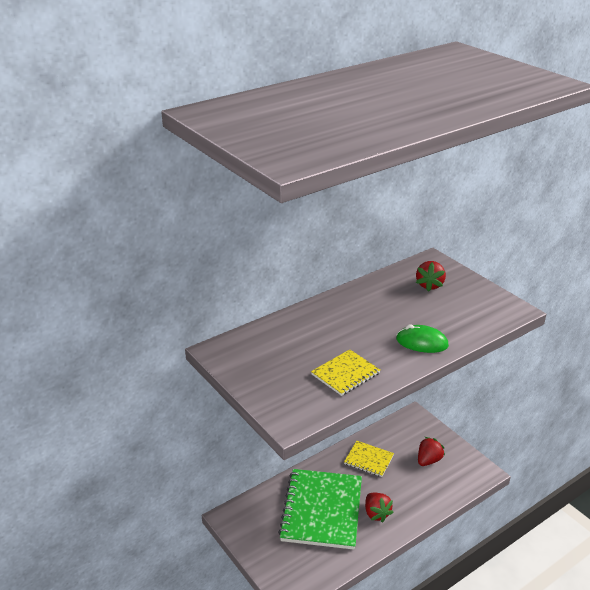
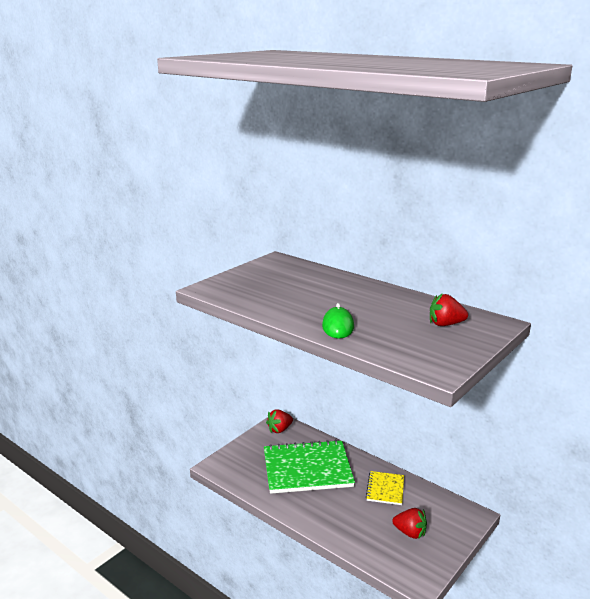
camera: 75 degrees right, 10 degrees down
yellow notebook [311,349,380,396] -> none
red strawberry [365,493,394,523] -> red strawberry moved to [266,409,293,433]

